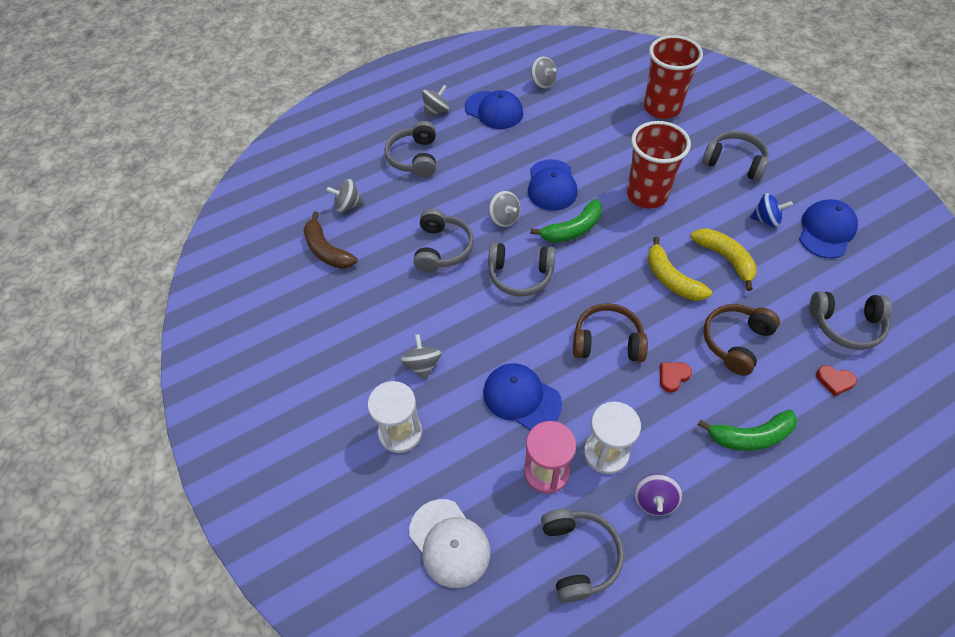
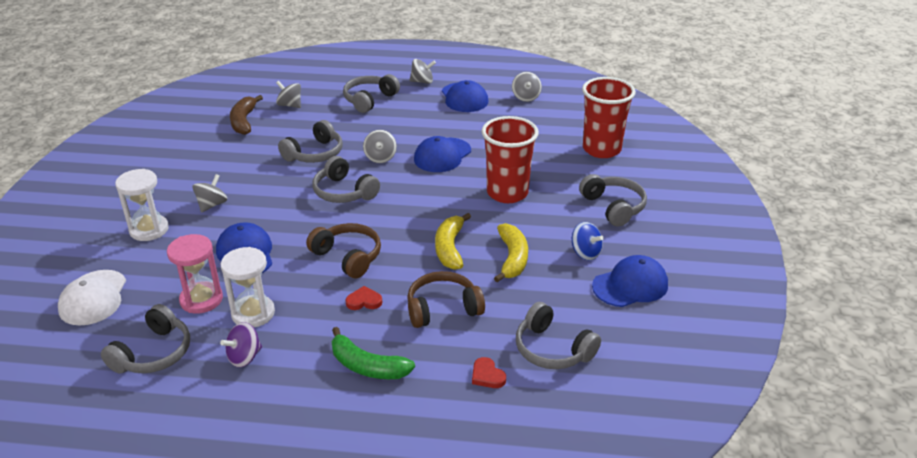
camera: 35 degrees right, 20 degrees down
green banana [530,199,602,243] -> none

